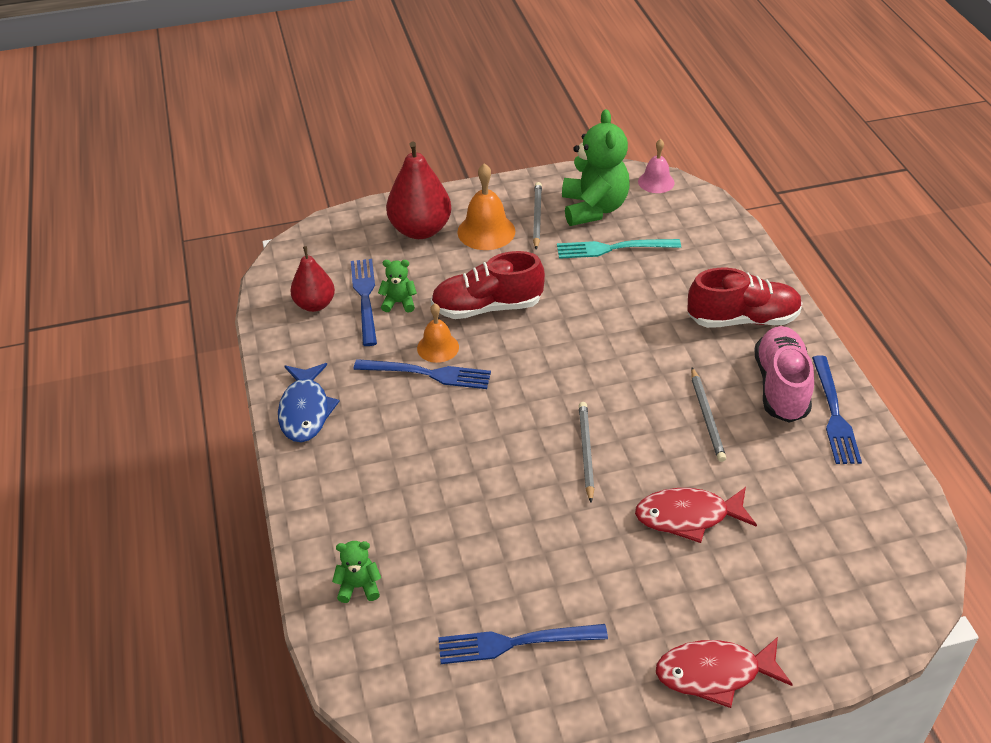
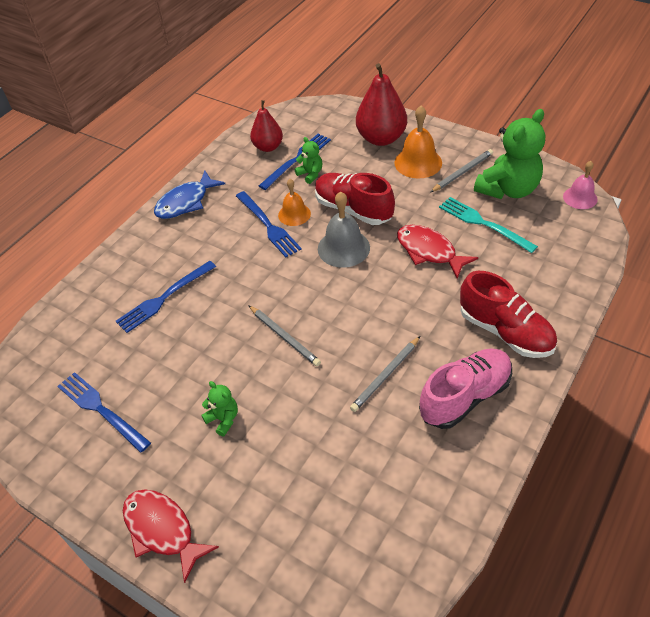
camera: 50 degrees right, 5 degrees up
green teddy bear [332,541,381,603] -> green teddy bear moved to [201,381,238,437]
grey pencil [579,402,594,503] -> grey pencil turned 90 degrees clockwise [248,305,321,366]
red fish [635,487,757,543] -> red fish moved to [397,225,478,279]
blue fork [812,355,862,464] -> blue fork moved to [116,261,216,333]
none -> grey bell [318,191,370,268]

